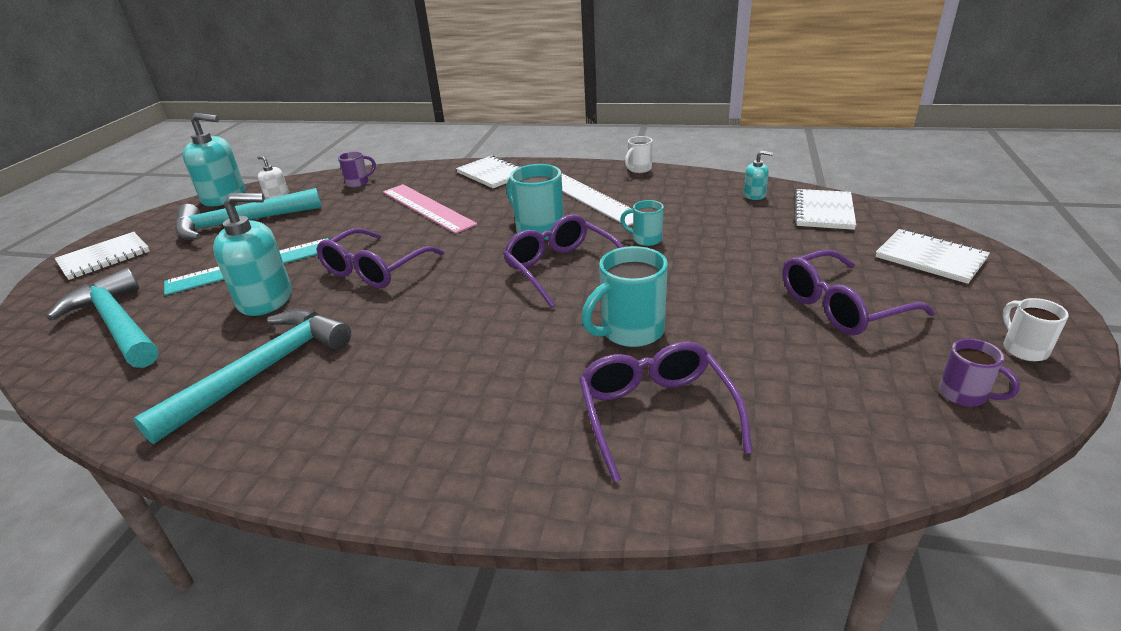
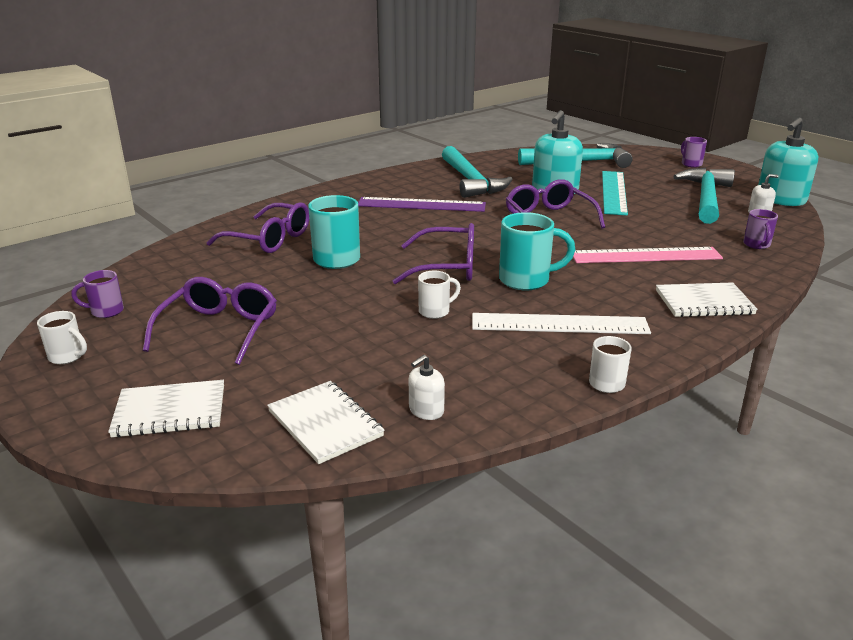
camera: 125 degrees right, 5 degrees down
white notebook [55,232,150,280] -> purple mug [681,137,707,168]
turquoise mug [620,200,664,246] -> white mug [418,271,461,319]
turquoise soap dispenser [743,151,773,200] -> white soap dispenser [409,355,445,420]
none -> purple ruler [358,197,486,212]

